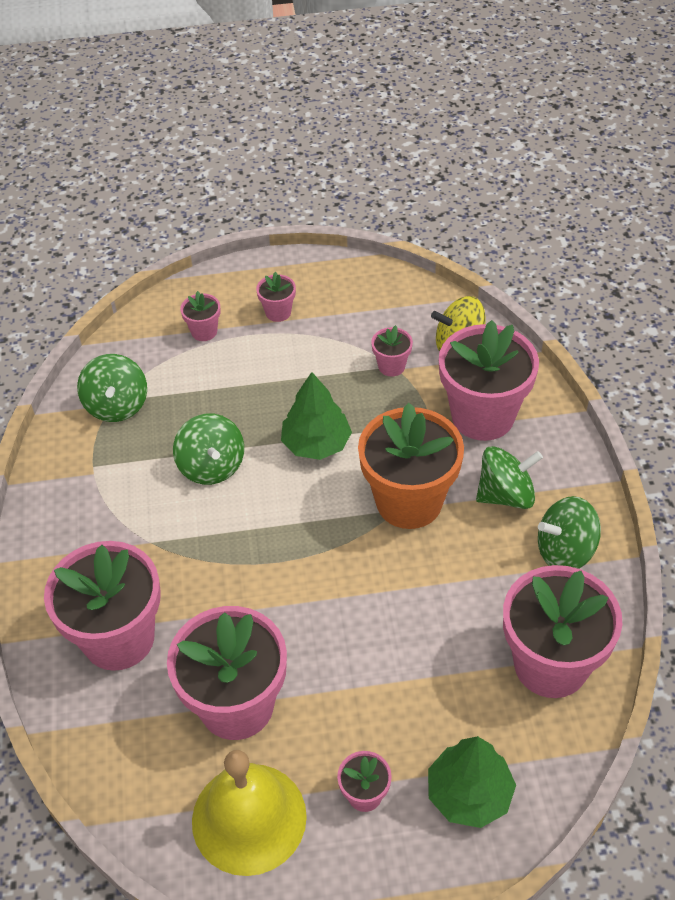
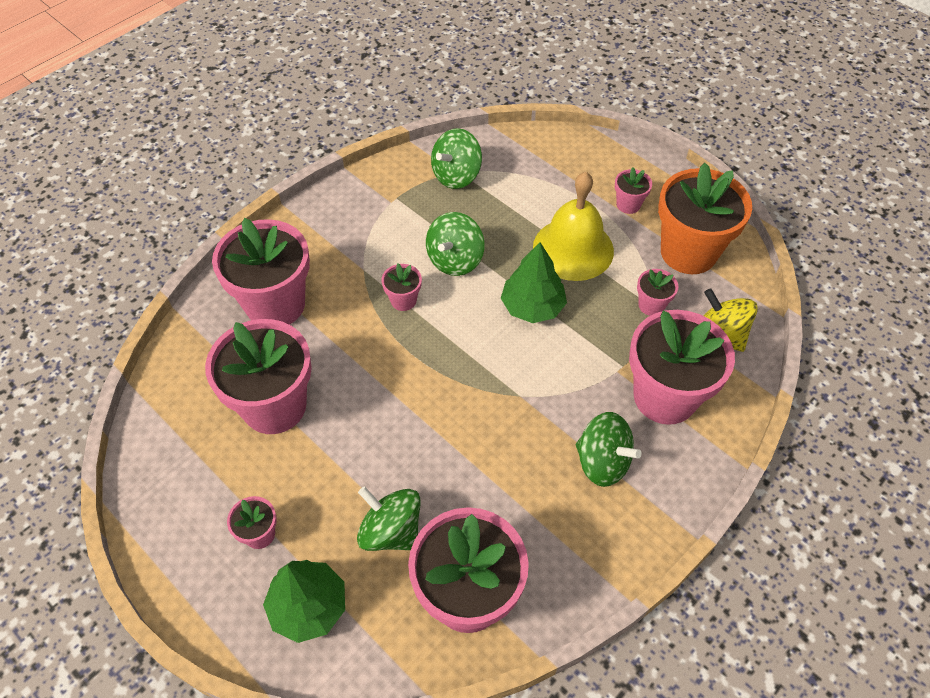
camera: 50 degrees right, 5 degrees up
pink flower pot [180,291,220,341] -> pink flower pot moved to [381,263,422,311]
yellow bell [192,750,307,876] -> yellow bell moved to [533,172,614,281]
orange flower pot [358,403,464,529] -> orange flower pot moved to [658,163,752,274]
green spinning top [538,496,601,569] -> green spinning top moved to [357,486,421,551]

